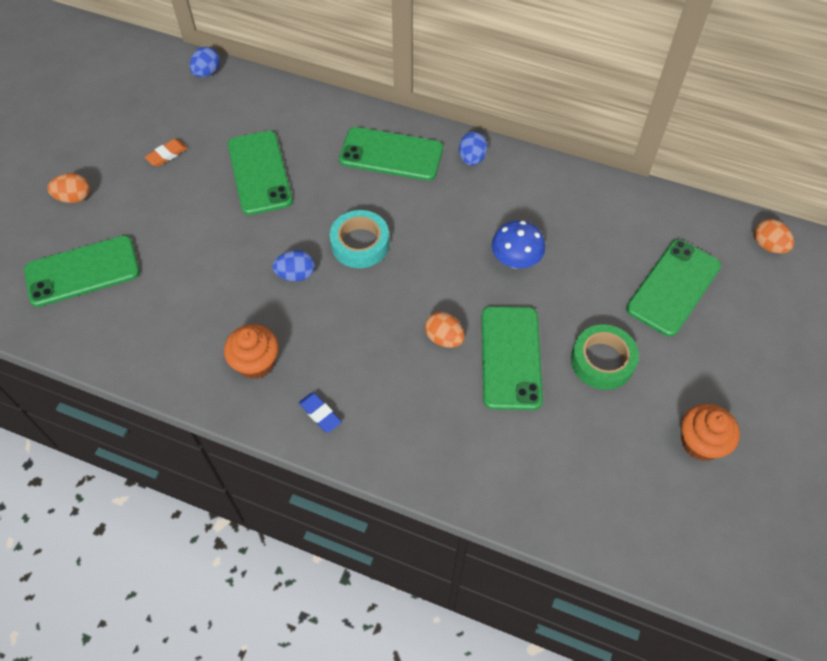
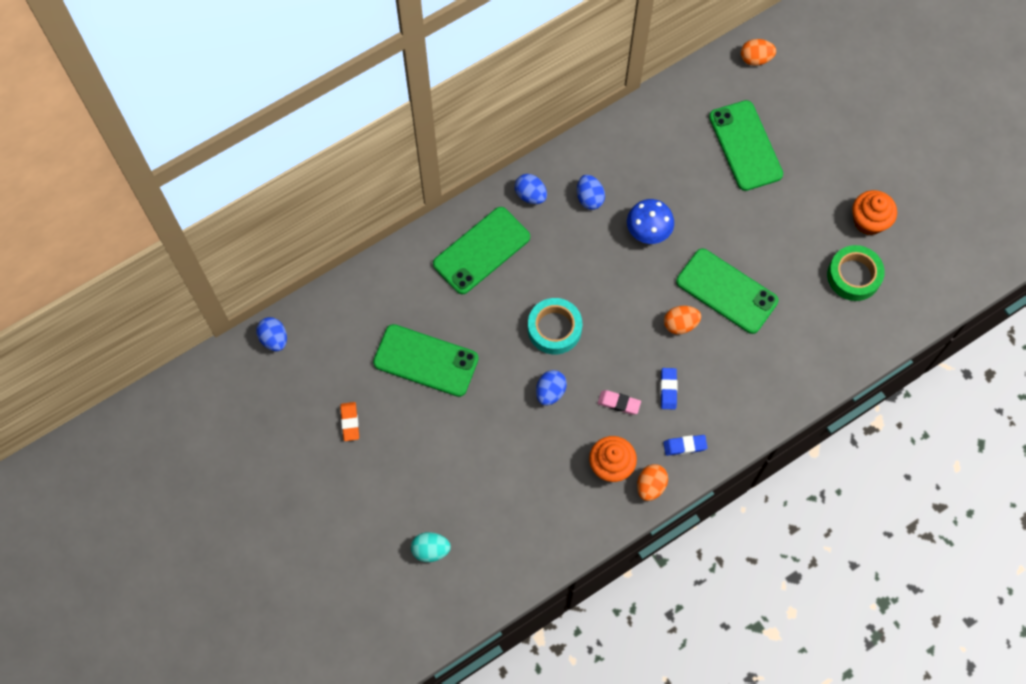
camera: 55 degrees left, 10 degrees up
green phone [24,235,140,307] -> turquoise egg [411,532,451,562]
orange egg [48,173,90,203] -> orange egg moved to [637,464,668,501]
green tape [571,324,639,390] -> green tape moved to [827,245,885,301]
none -> blue egg [577,175,605,210]
none -> pink eraser [598,390,641,415]
none -> blue eraser [660,368,677,410]

